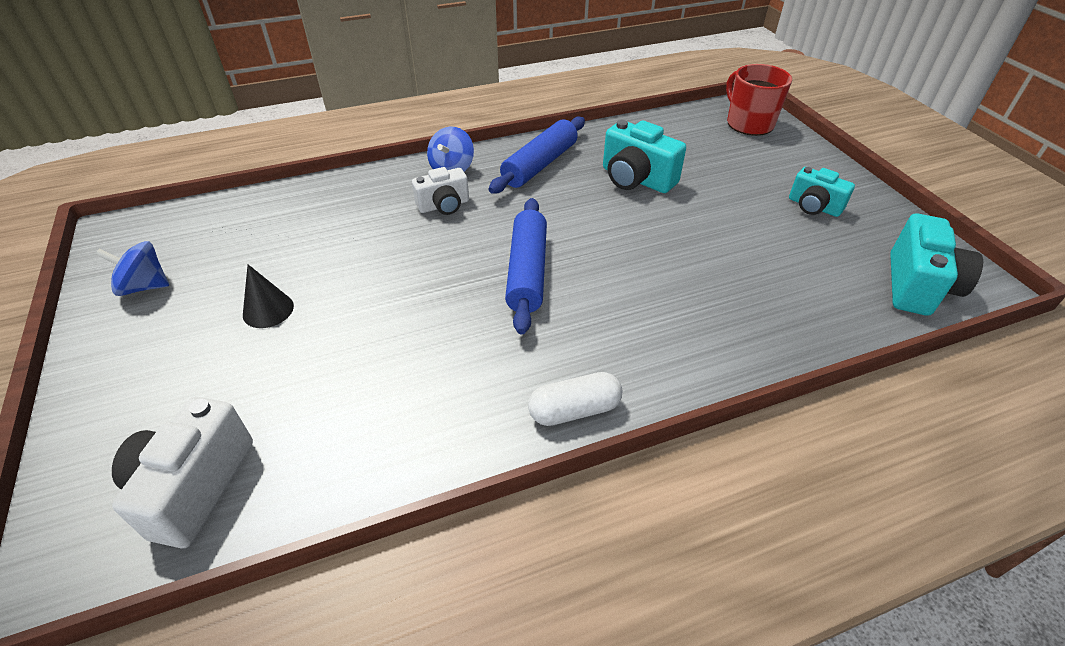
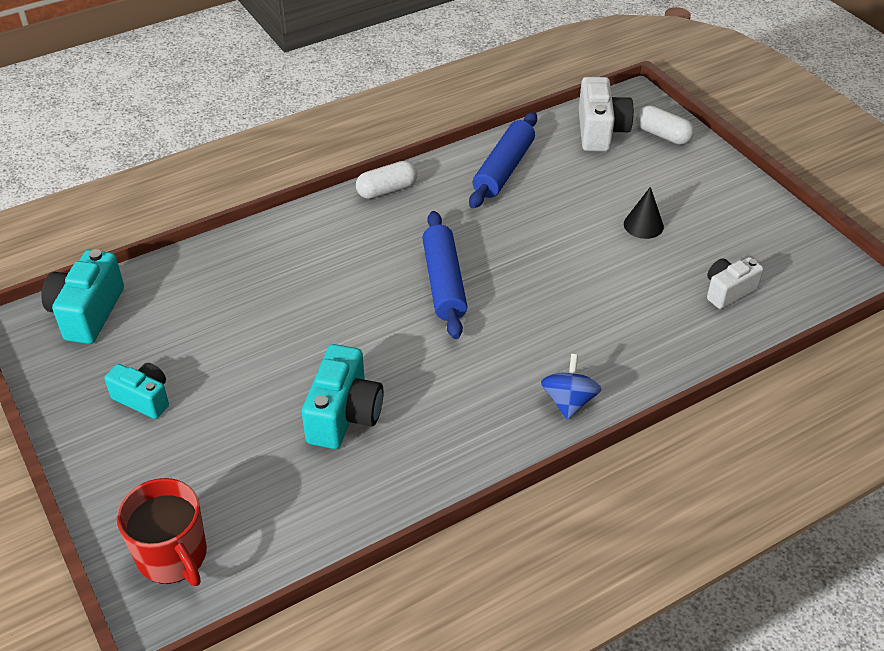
camera: 170 degrees right, 0 degrees up
blue spinning top [95,241,169,296] -> none
white camera [412,167,469,215] -> white camera moved to [707,257,763,309]
blue rolling pin [489,117,585,194] -> blue rolling pin moved to [469,112,537,208]
turquoise camera [603,120,686,193] -> turquoise camera turned 75 degrees clockwise [302,344,383,449]
none -> white capsule [636,105,694,145]

